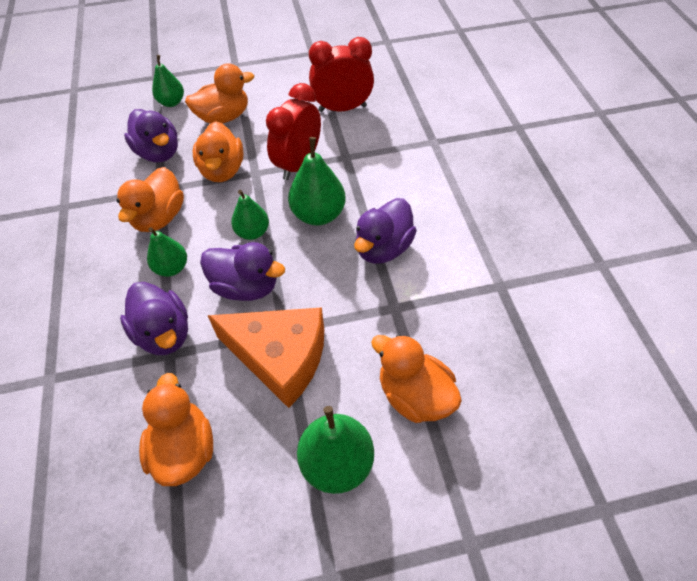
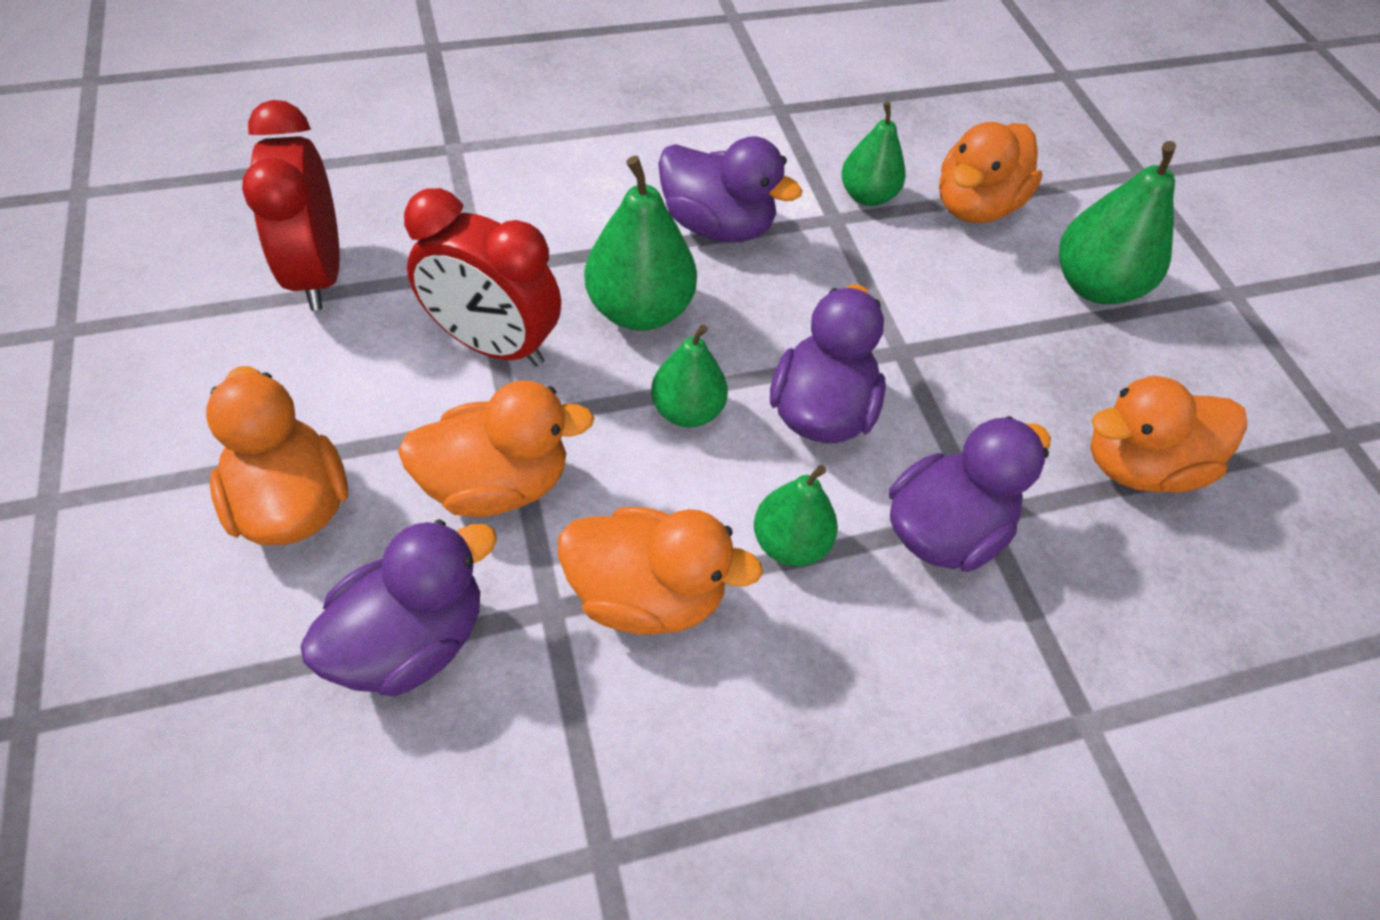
camera: 100 degrees left, 0 degrees up
green pear [152,55,184,107] -> green pear moved to [841,102,906,206]
orange cheese [207,308,324,408] -> none

